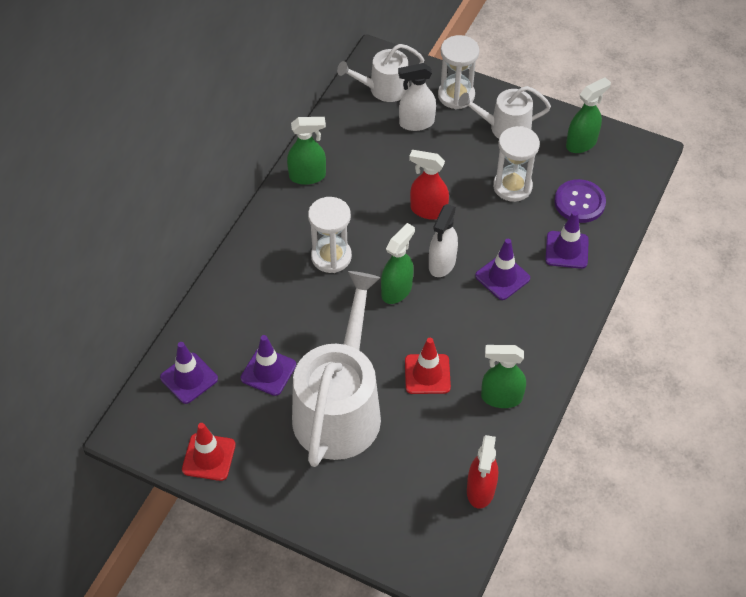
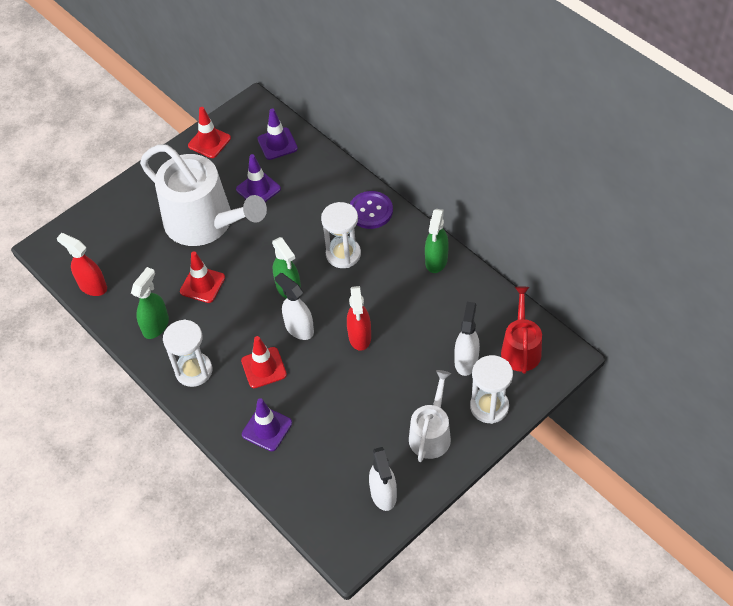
camera: 115 degrees right, 0 degrees up
white watering can [337,44,424,102] -> red watering can [501,287,542,374]
red spray bottle [409,150,449,220] -> red spray bottle turned 135 degrees clockwise [347,286,371,351]
purple traffic cone [475,239,530,300] -> red traffic cone [241,336,287,388]
white hourglass [493,126,540,202] -> white hourglass moved to [163,319,212,387]
purple button [554,179,606,223] -> purple button moved to [350,191,393,229]
green spray bottle [566,77,611,153] -> white spray bottle [369,447,397,511]

